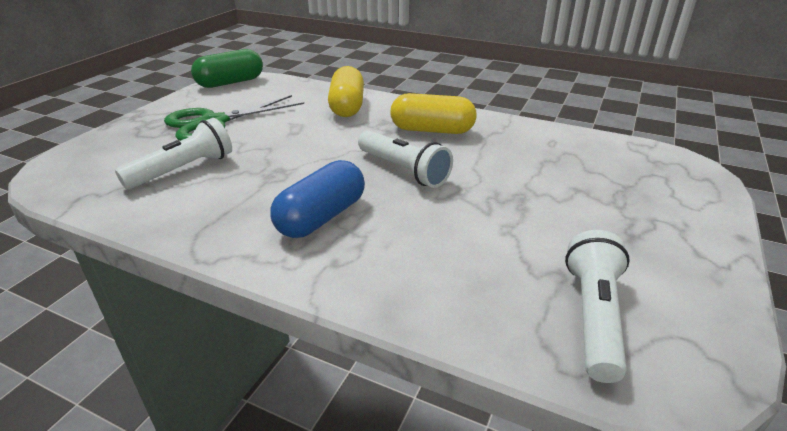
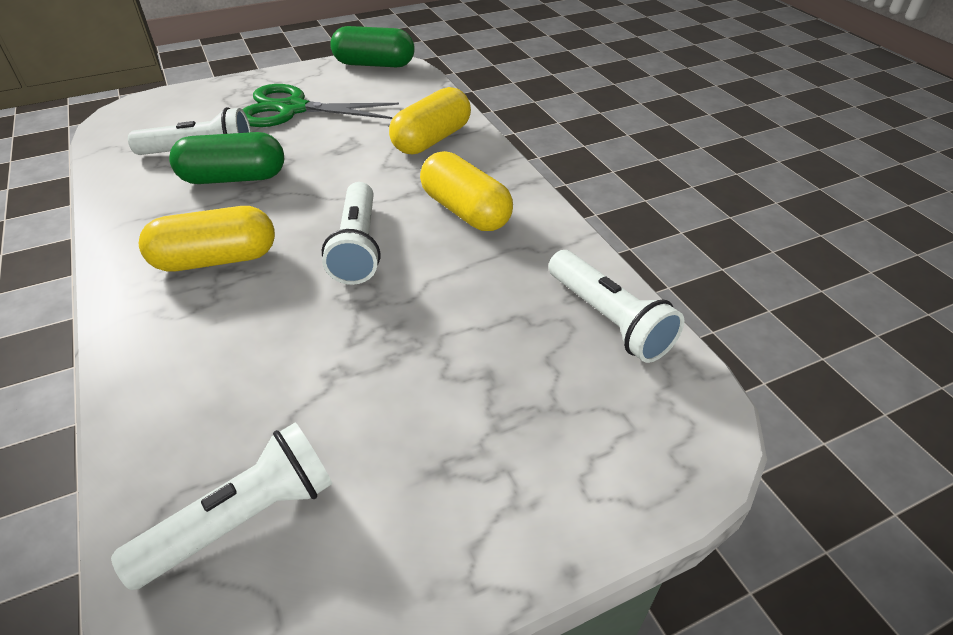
camera: 40 degrees right, 10 degrees up
blue capsule [270,160,365,238] -> yellow capsule [139,206,275,272]
none -> green capsule [169,132,284,184]
none -> white flashlight [548,250,684,363]

